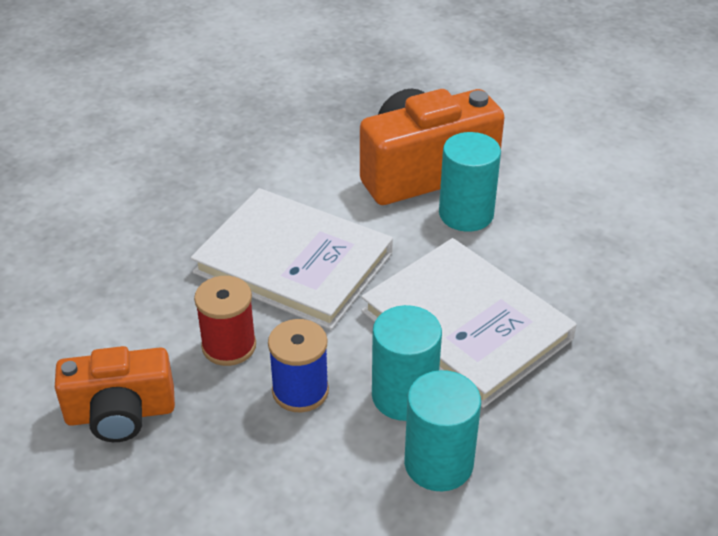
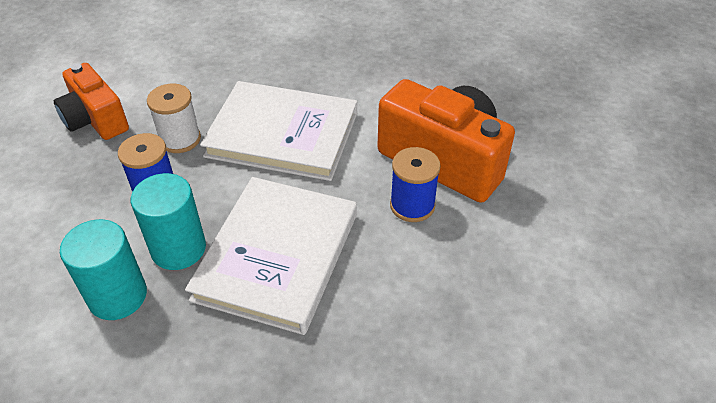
camera: 60 degrees right, 5 degrees up
white book [191,188,393,330] -> white book turned 75 degrees counterclockwise [200,81,357,181]
red spool [194,276,256,366] -> white spool [147,84,201,153]
turquoise cylinder [439,132,501,232] -> blue spool [390,147,441,222]

